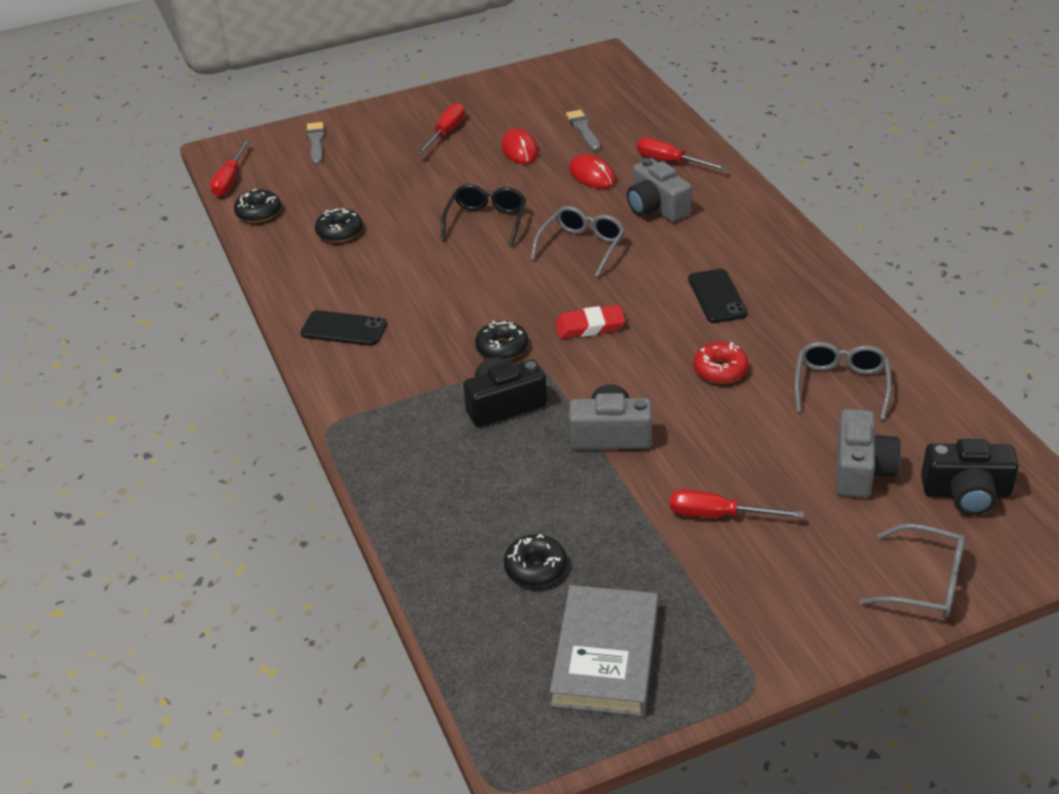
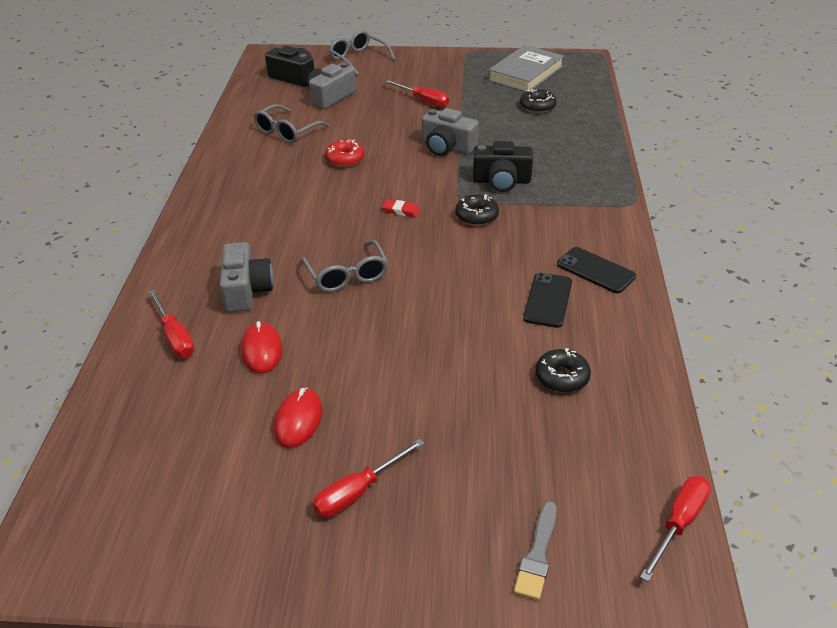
camera: 155 degrees left, 0 degrees up
black donut [234,189,281,223] -> none
black glasses [441,184,526,247] -> none
grey glasses [531,206,625,277] -> grey glasses turned 75 degrees counterclockwise [302,240,388,292]
red eraser [555,305,626,339] -> red eraser [382,199,420,217], size x0.65
grey brush [566,110,600,151] -> none
black phone [688,269,748,323] -> black phone moved to [523,272,572,328]

